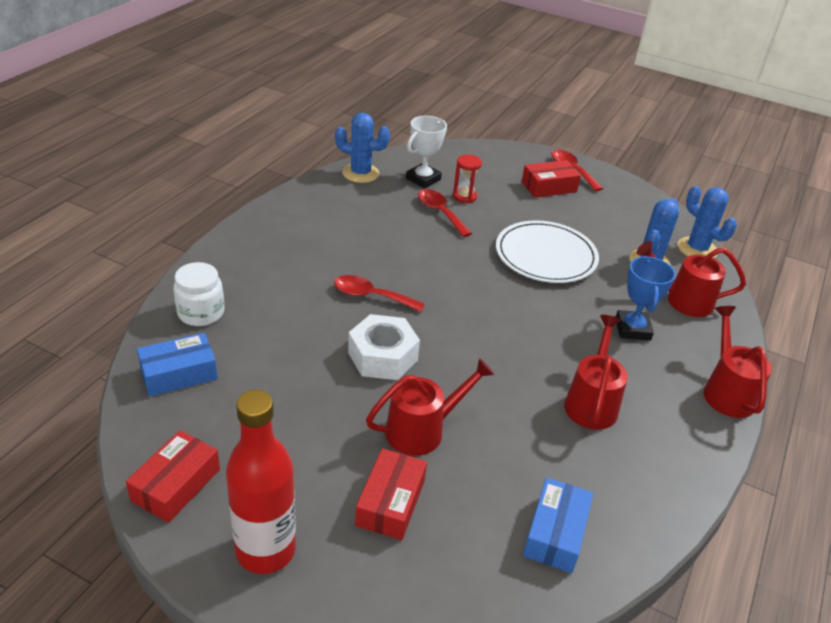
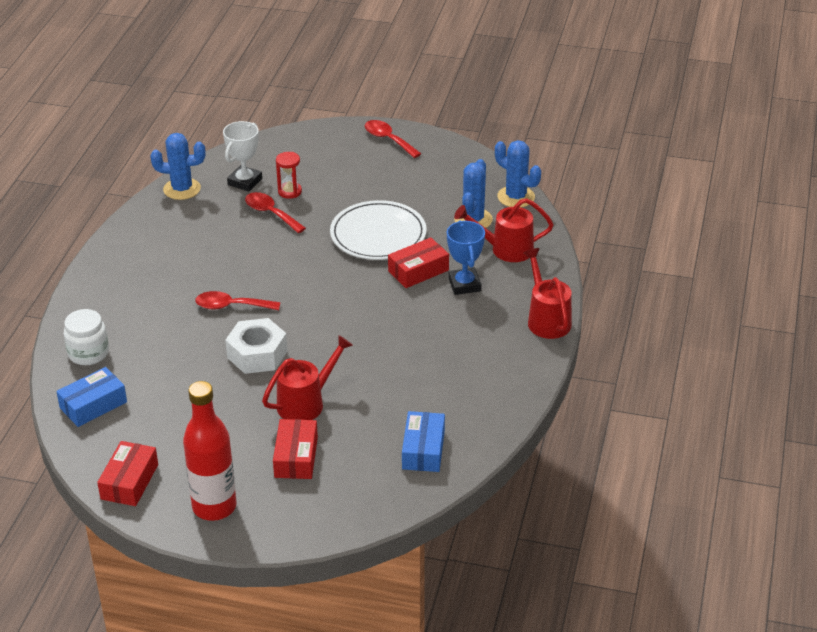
camera: 10 degrees left, 0 degrees up
red box [522,160,581,198] -> red box moved to [388,237,449,288]
red watering can [564,315,628,430] -> none

